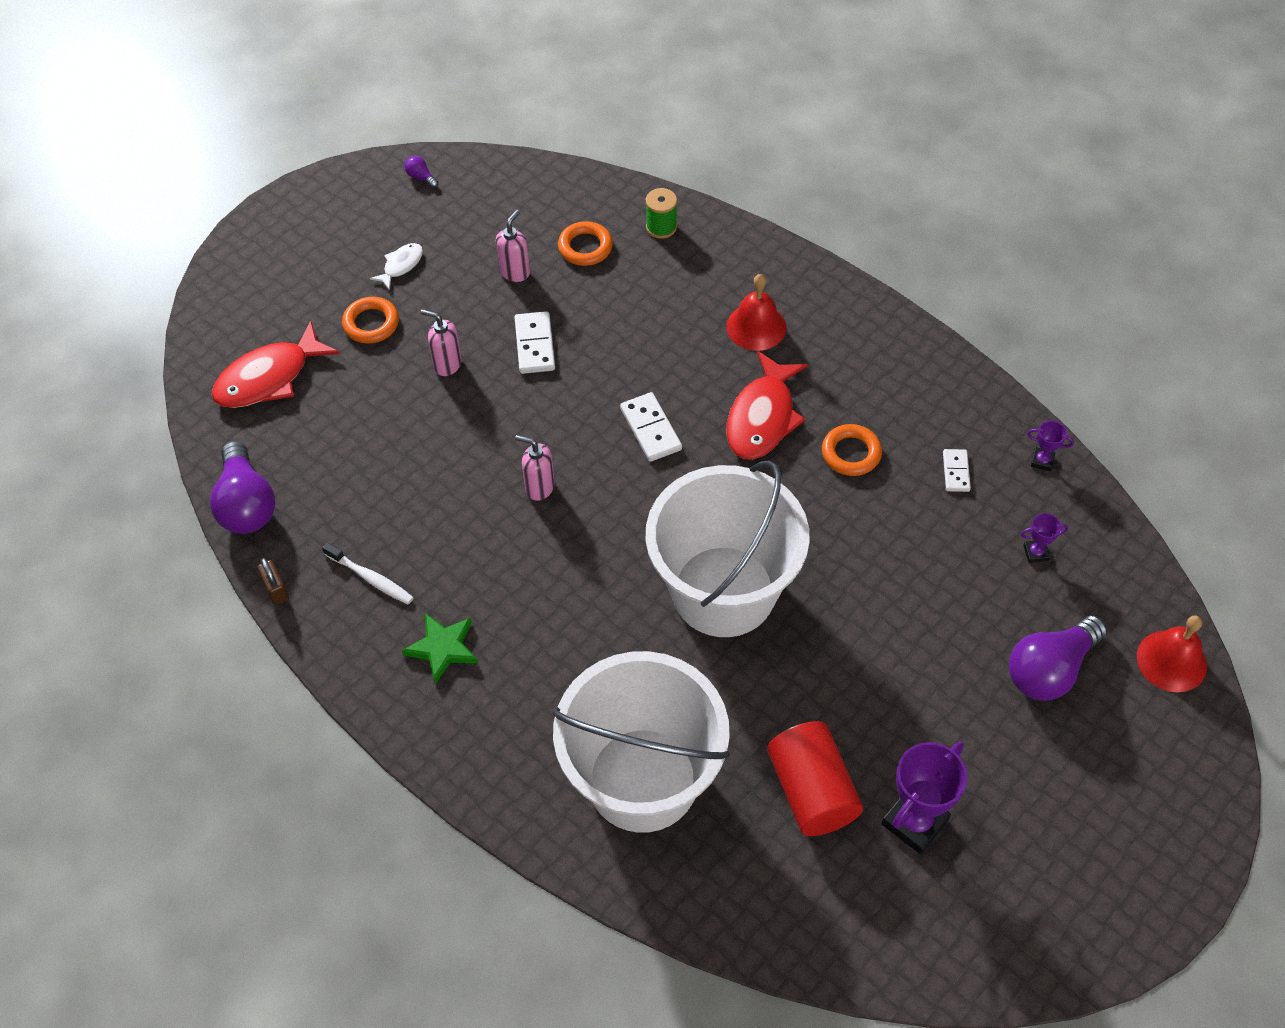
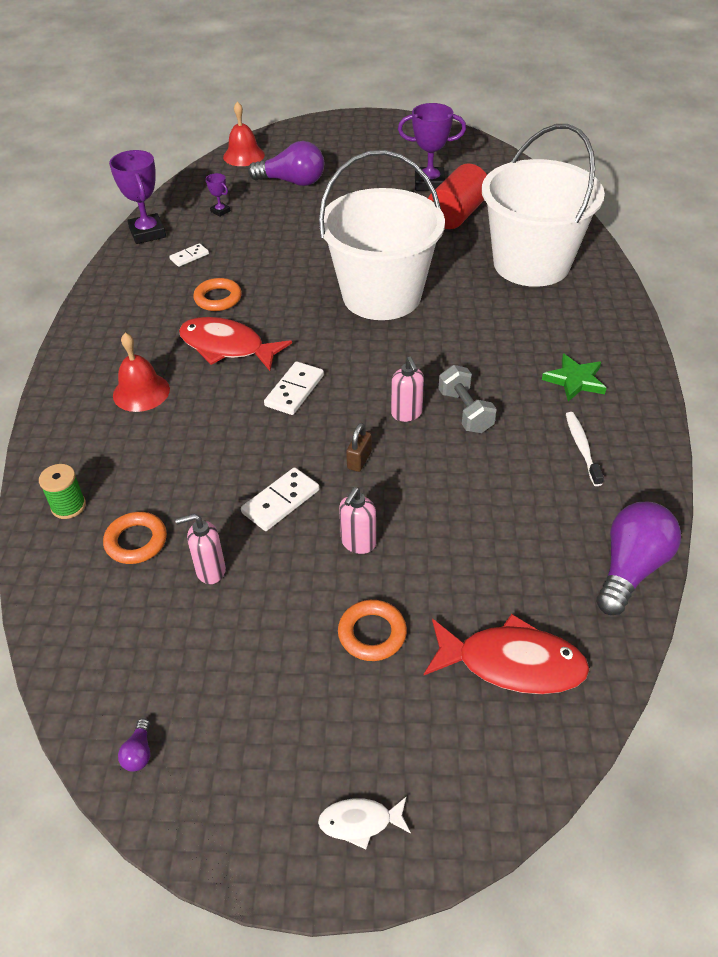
camera: 130 degrees left, 10 degrees down
brown padlock [257,558,289,605] -> brown padlock moved to [346,423,372,472]
white fish [370,243,423,290] -> white fish moved to [318,797,411,849]
pink soap dispenser [421,310,462,376] -> pink soap dispenser turned 45 degrees clockwise [339,487,376,554]
red fish [726,351,808,459] -> red fish turned 135 degrees counterclockwise [179,317,292,371]
purple trophy [1027,421,1074,471] -> purple trophy [109,150,166,244], size x2.09
none -> grey dumbbell [439,365,497,433]

